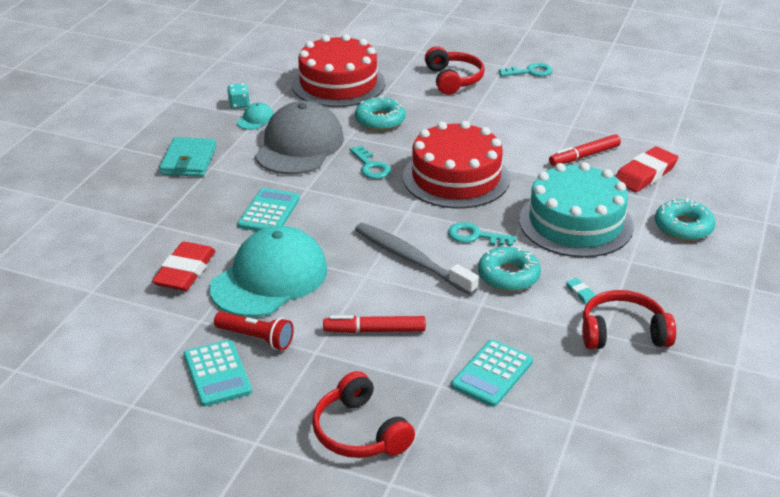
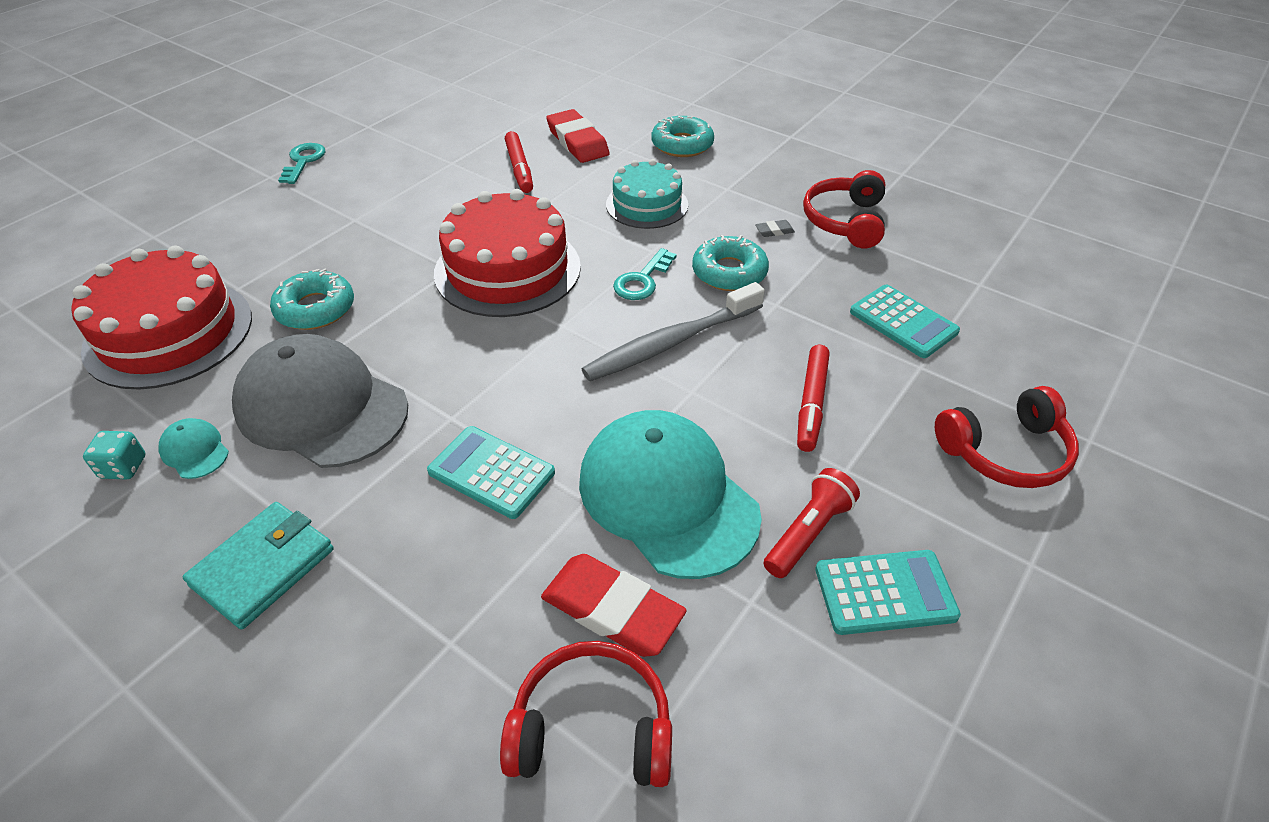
camera: 75 degrees left, 10 degrees up
turquoise wallet [159,137,216,177] -> turquoise wallet turned 75 degrees counterclockwise [183,502,334,630]
turquoise key [350,145,391,179] -> none
red headphones [425,46,485,95] -> red headphones moved to [500,641,672,787]
turquoise cake [519,162,634,258] -> turquoise cake [606,159,688,229], size x0.62
turquoise eraser [566,278,595,304] -> grey eraser [755,220,795,237]

